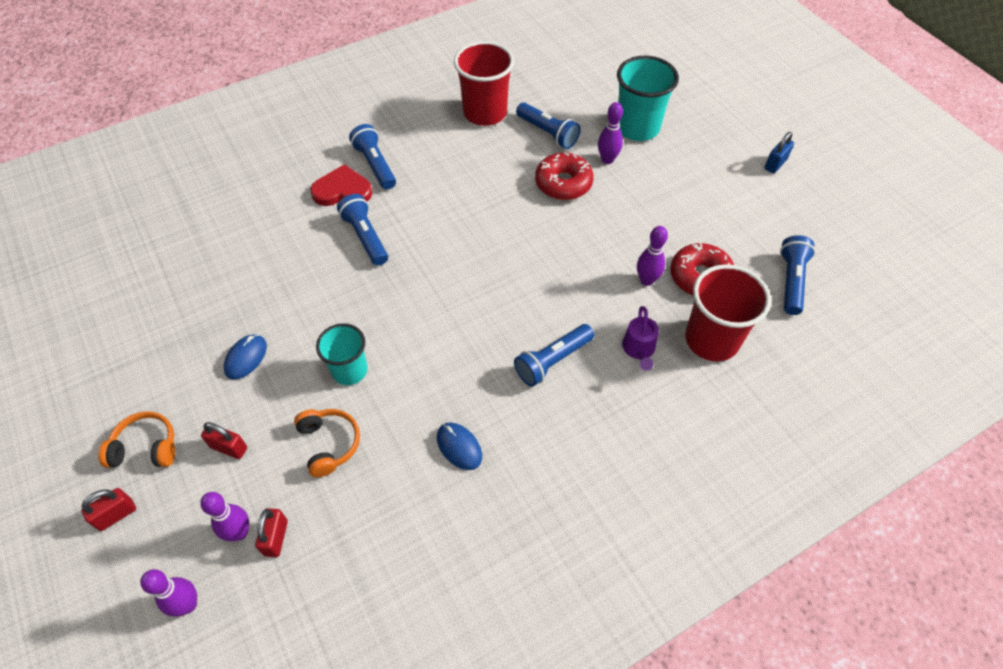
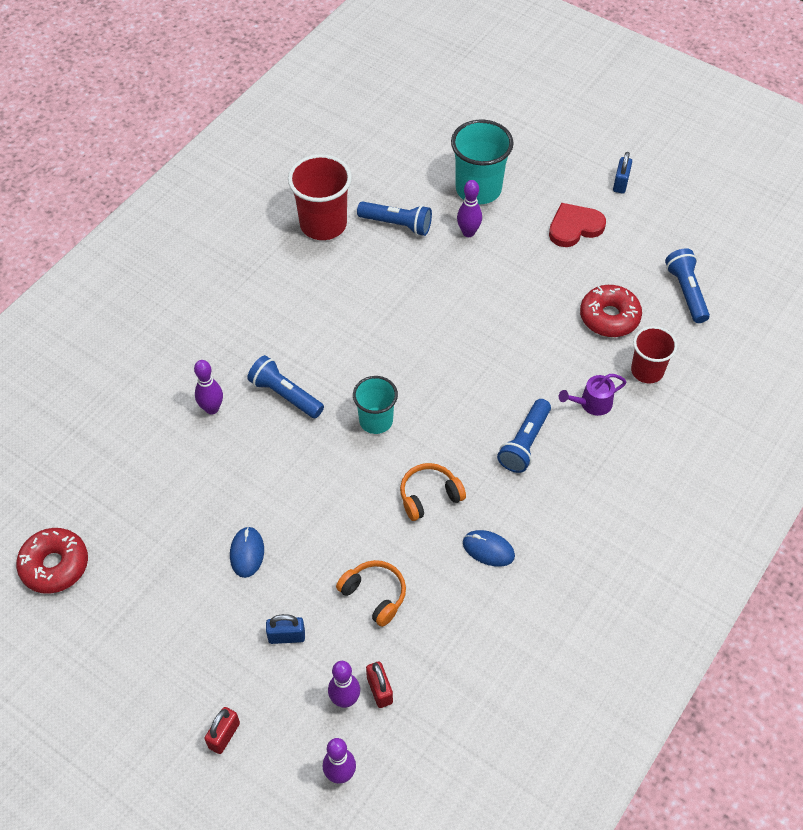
camera: 25 degrees left, 0 degrees up
orange headphones [98,411,175,467] -> orange headphones moved to [400,463,466,521]
red padlock [201,422,247,459] -> blue padlock [266,614,305,644]
red heart [310,164,372,206] -> red heart moved to [549,203,606,247]
turquoise cup [316,323,367,385] -> turquoise cup moved to [353,376,398,434]
blue flashlight [349,124,396,190] -> none
red donut [535,153,594,200] -> red donut moved to [16,528,88,594]
purple watering can [622,306,659,371] -> purple watering can turned 90 degrees clockwise [559,374,627,416]
purple bowling pin [637,226,668,286] -> purple bowling pin moved to [194,360,223,414]
red cup [685,264,771,362] -> red cup [631,326,677,383], size x0.64

